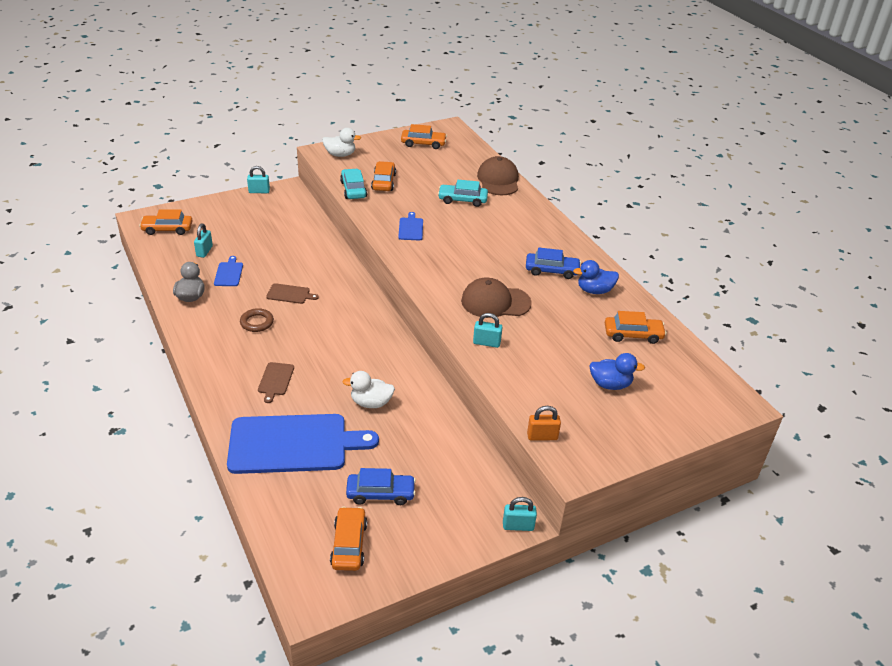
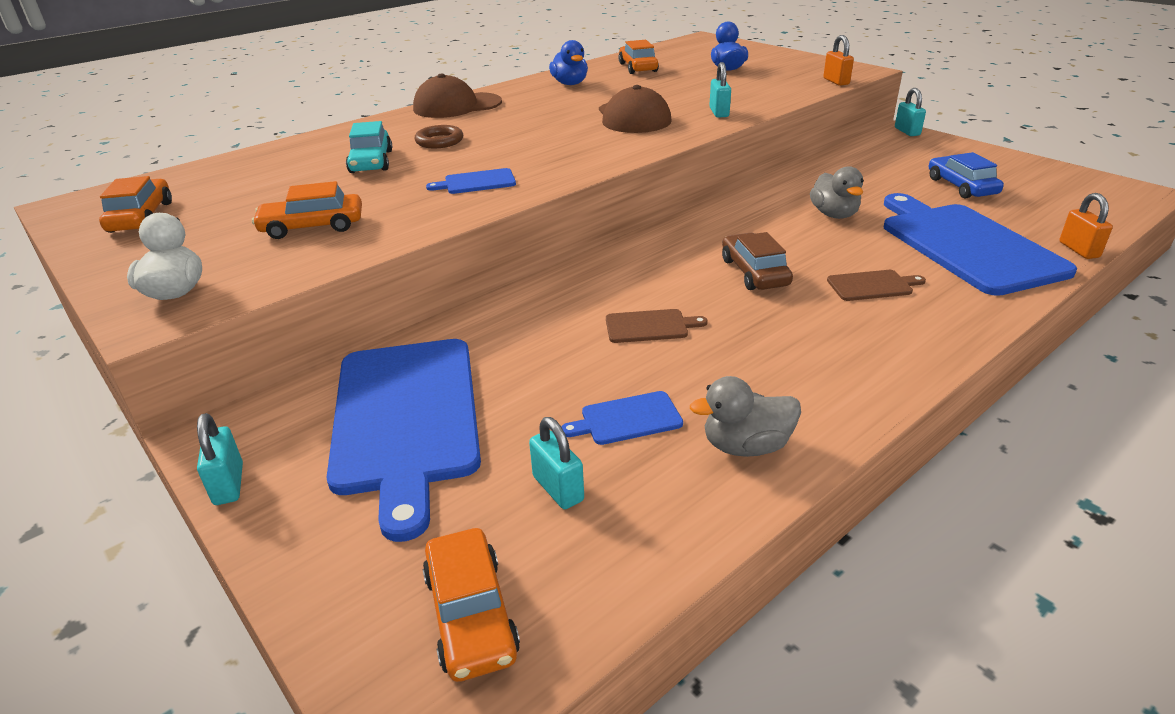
camera: 100 degrees left, 5 degrees down
turquoise padlock [194,223,213,258] -> turquoise padlock turned 60 degrees clockwise [529,417,584,509]
brown ring [240,308,274,332] -> brown ring moved to [415,125,463,148]
brown cutting board [266,283,319,304] -> brown cutting board turned 90 degrees clockwise [606,309,708,343]
orange car [330,507,367,571] -> none
turquoise car [340,169,367,199] -> none
white duck [342,371,395,408] -> grey duck [810,166,864,219]
brown cap [477,156,519,195] -> brown cap moved to [413,73,502,118]
blue car [526,248,581,279] -> none
none -> blue cutting board [327,339,481,542]
none -> brown car [722,232,793,290]
none -> orange padlock [1059,193,1113,259]

